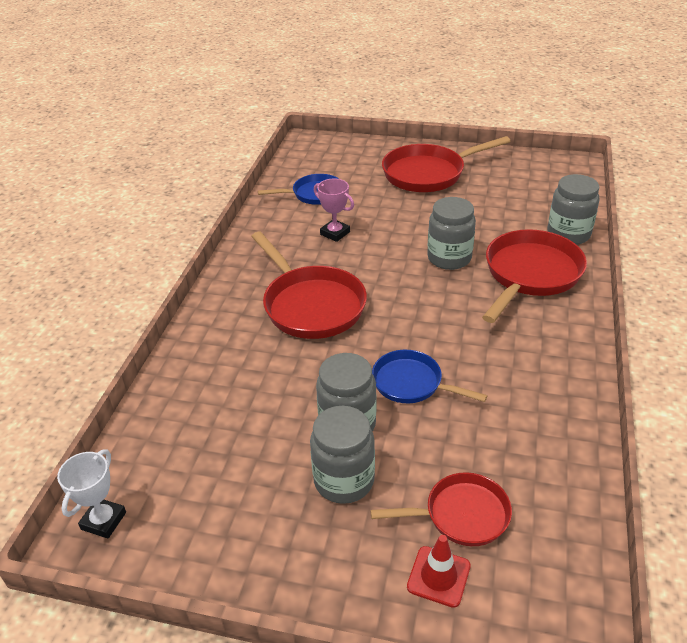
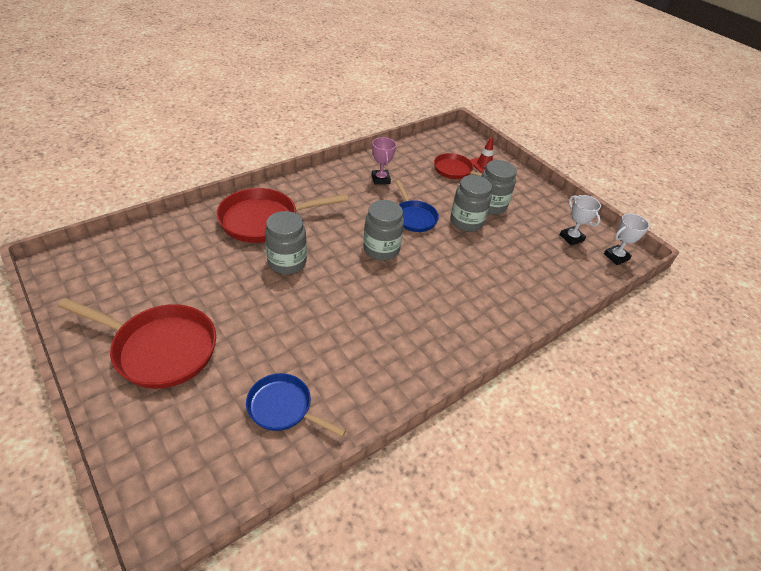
camera: 145 degrees left, 5 degrees up
red pan [251,232,367,339] -> none
pink trophy [314,179,354,242] -> pink trophy moved to [372,137,396,185]
grey jar [547,174,599,245] -> grey jar moved to [363,200,404,260]
none -> white trophy [560,195,601,246]

